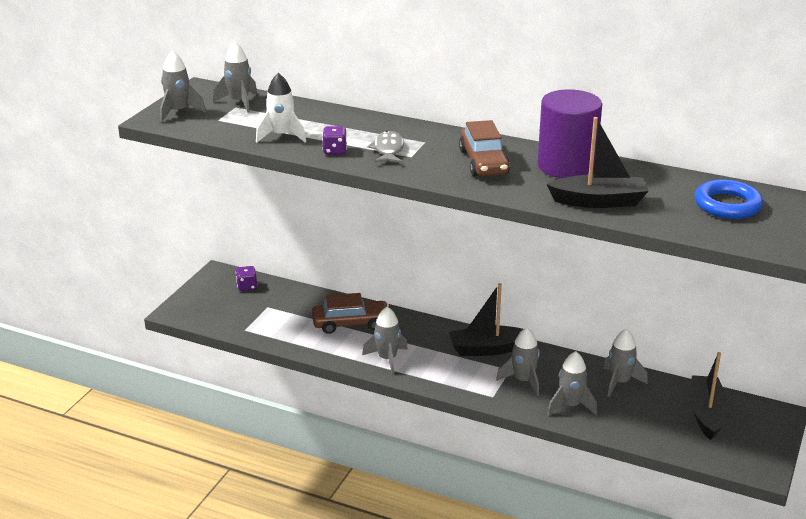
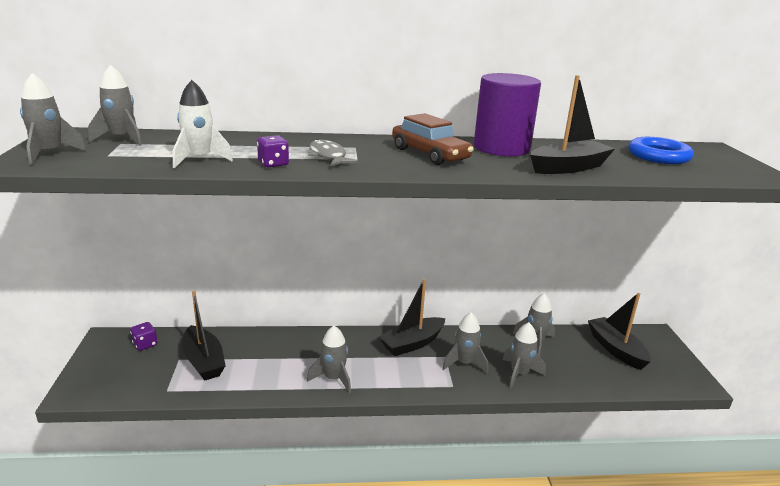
camera: 30 degrees left, 5 degrees down
brown car [312,293,389,334] -> none
none -> black boat [182,291,226,381]

